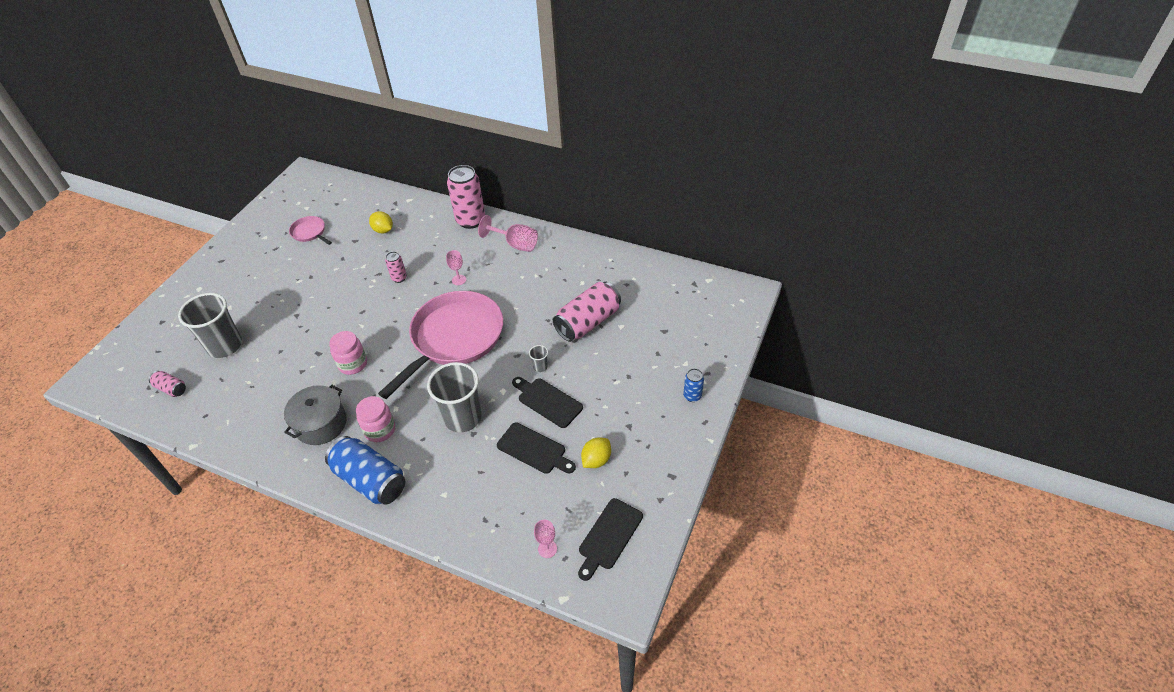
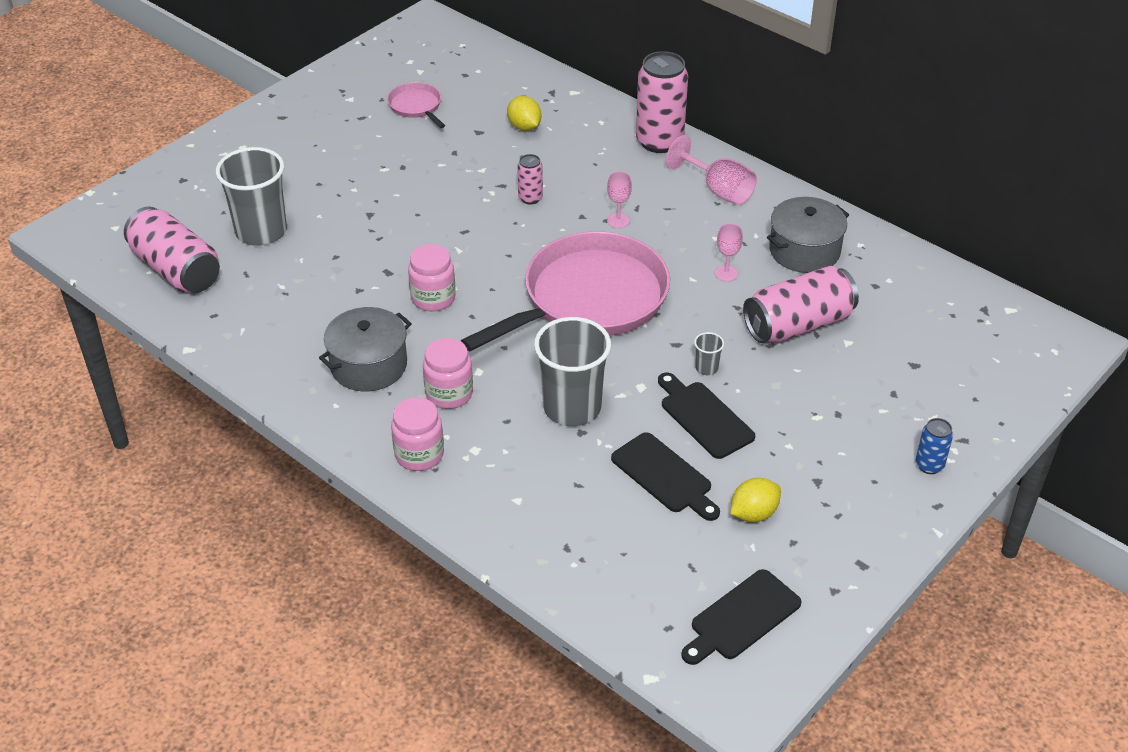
camera: 15 degrees right, 5 degrees down
pink can [149,371,186,397] -> pink can [124,207,220,293], size x2.05
blue can [325,436,405,505] -> pink jar [391,397,444,471]
pink goblet [534,520,557,558] -> pink goblet moved to [715,223,743,282]
none -> grey pot [767,197,849,273]

